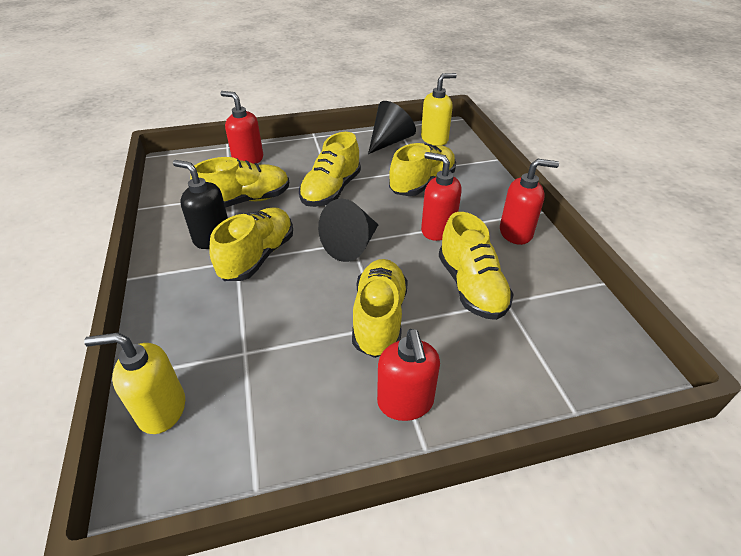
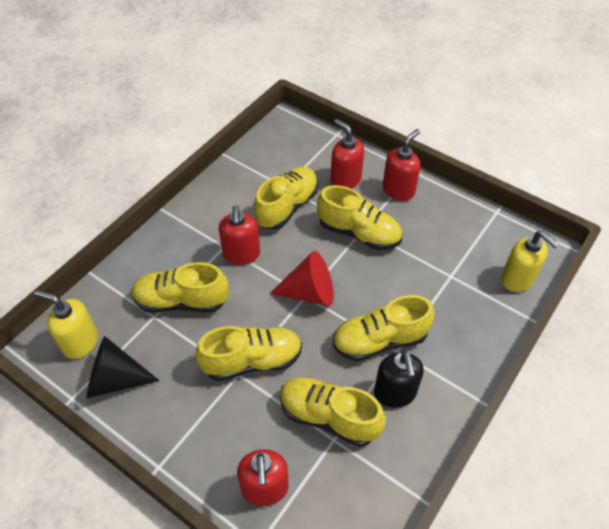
camera: 130 degrees left, 10 degrees up
black cone [318,199,378,262] -> red cone [270,251,334,306]
yellow shoe [352,259,408,358] -> yellow shoe turned 120 degrees counterclockwise [317,185,402,250]
red soap dispenser [500,159,559,245] -> red soap dispenser moved to [331,119,364,189]

